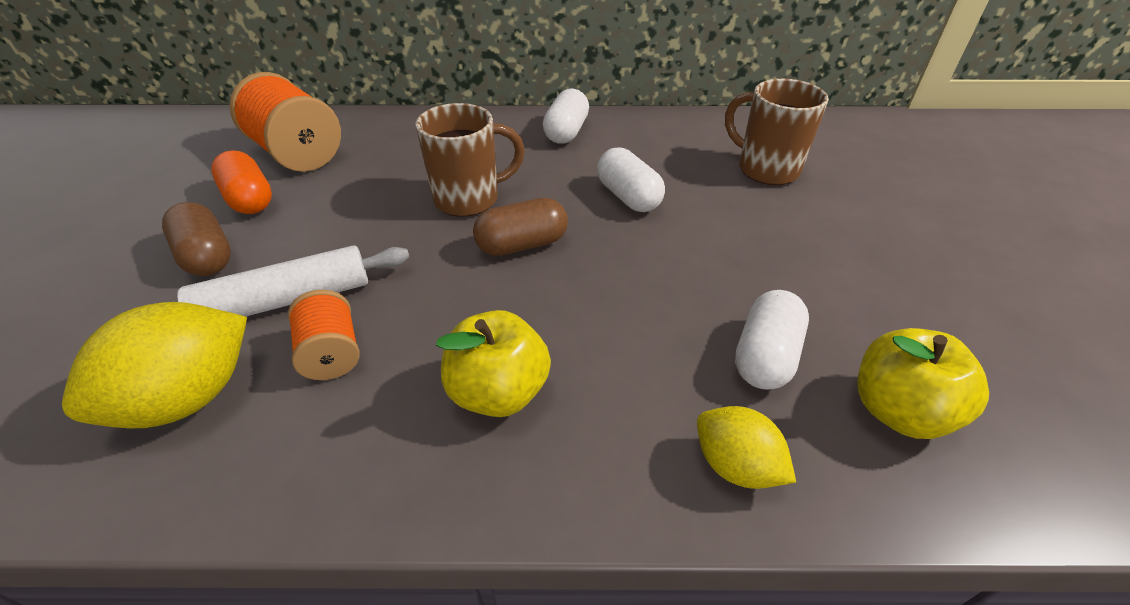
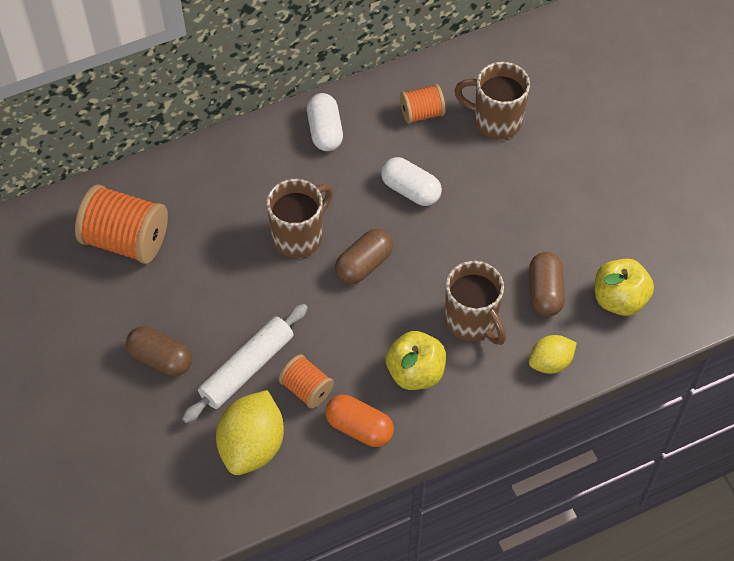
camera: 25 degrees left, 15 degrees up
orange capsule [211,150,272,214] -> orange capsule moved to [325,395,394,447]
yellow lemon [697,406,796,489] -> yellow lemon turned 45 degrees counterclockwise [529,335,577,374]
white capsule [735,290,809,389] -> brown capsule [529,252,565,316]
none -> orange spool [400,84,445,124]
none -> brown mug [445,261,506,345]

